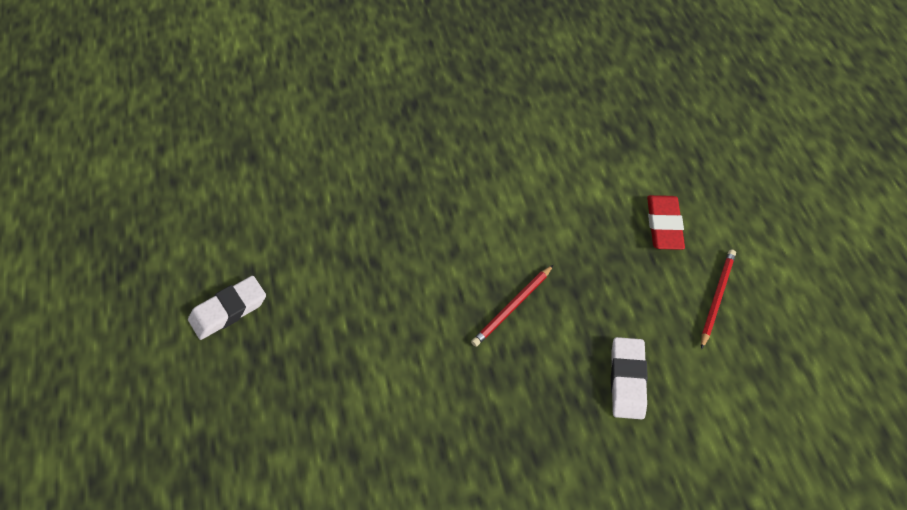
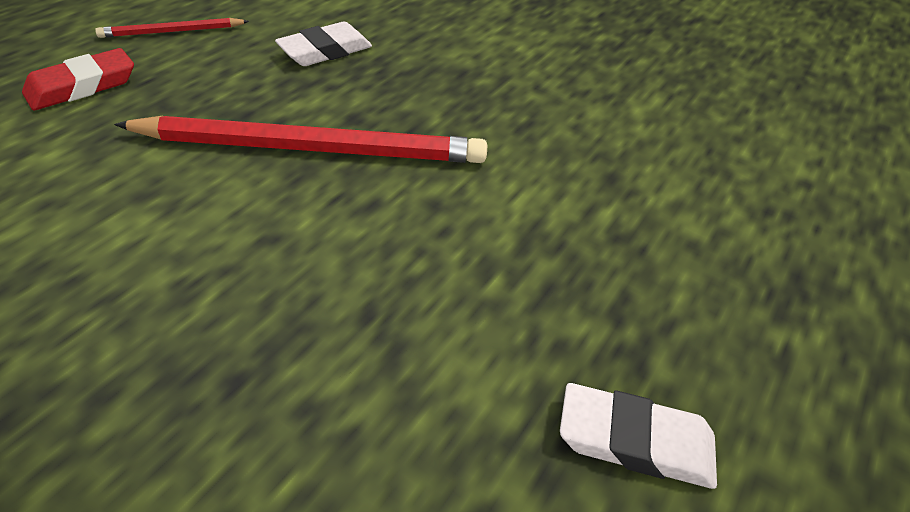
camera: 135 degrees left, 10 degrees down
red pencil [471,265,553,347] -> red pencil [114,116,487,163], size x2.10

